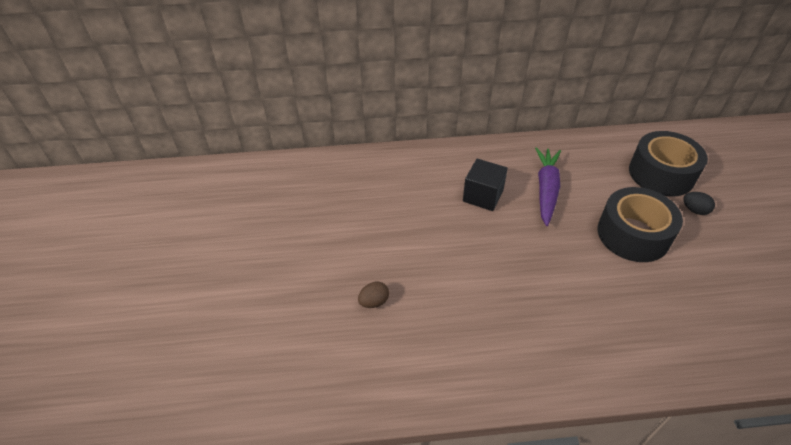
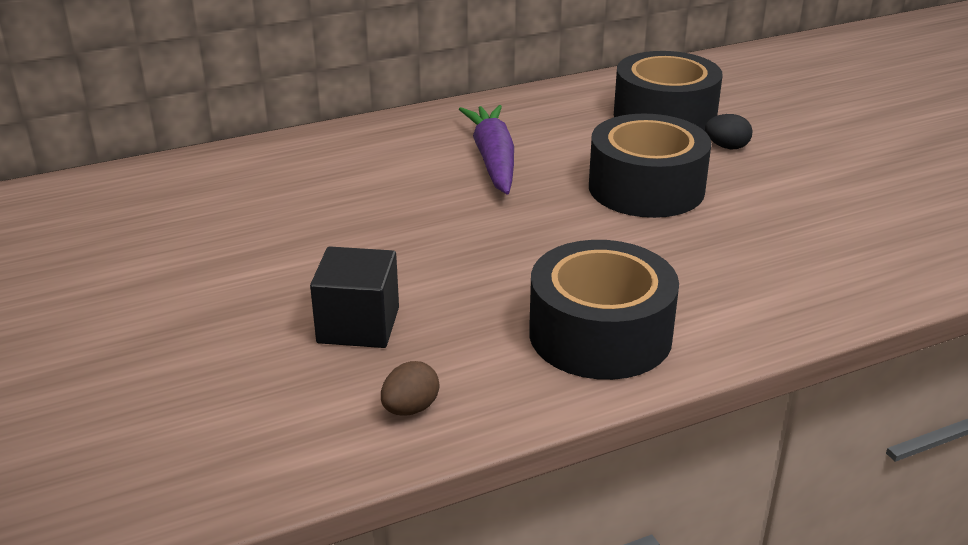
camera: 20 degrees left, 15 degrees down
brown egg [358,281,389,308] -> brown egg moved to [381,361,440,416]
black cube [463,159,508,211] -> black cube moved to [310,246,399,348]
none -> black tape [529,240,679,380]

